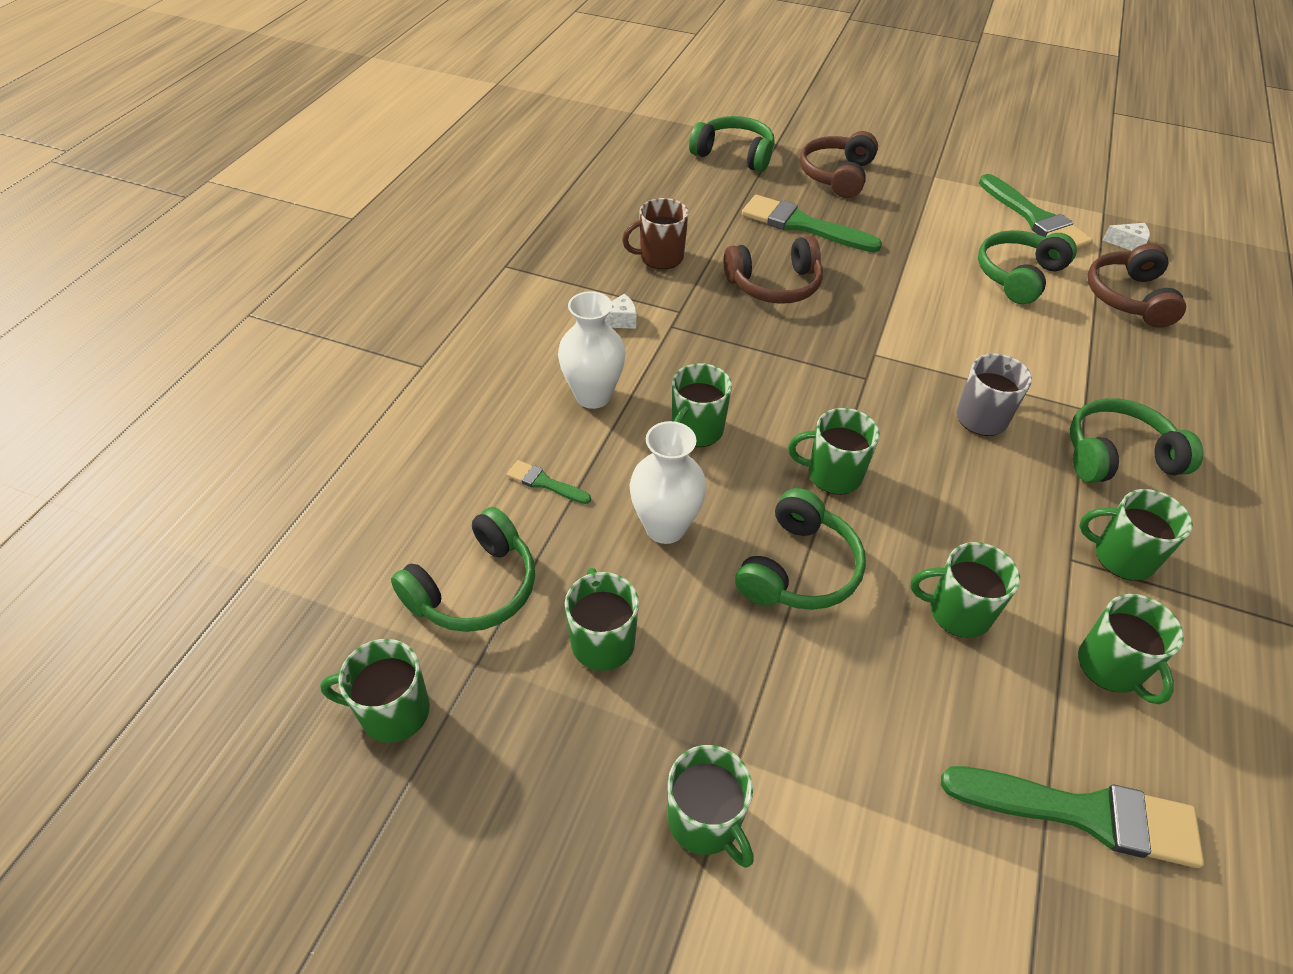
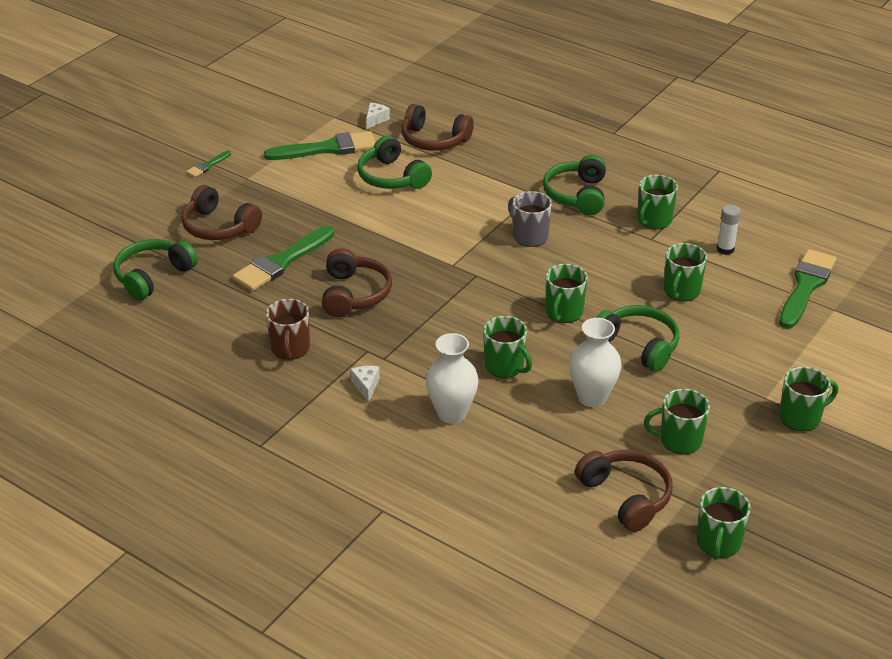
camera: 75 degrees left, 10 degrees down
green headphones [391,507,535,632] -> brown headphones [575,450,673,532]
green brush [506,460,591,504] -> green brush moved to [186,150,231,177]
green mug [1078,594,1184,704] -> white glue stick [716,205,741,255]

